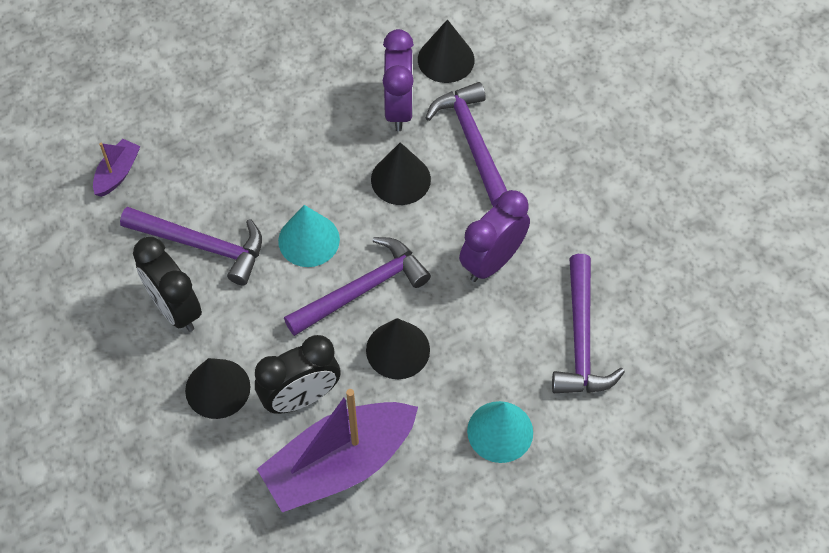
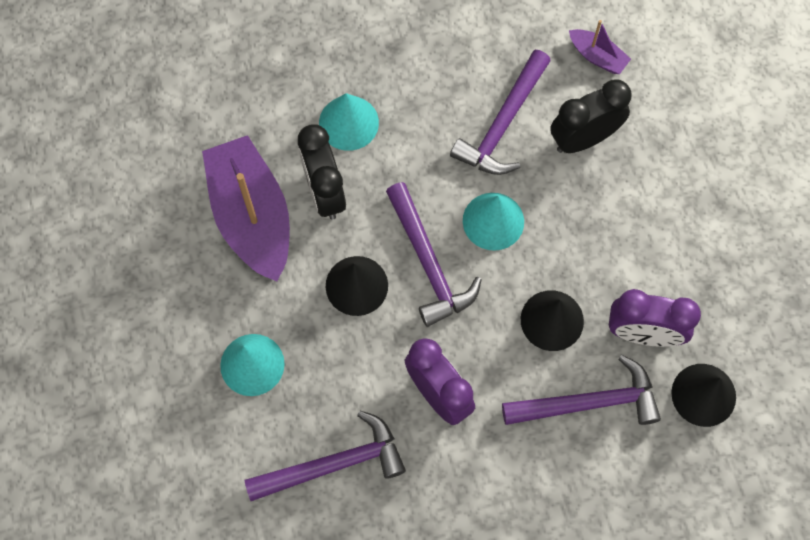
camera: 100 degrees right, 10 degrees up
black clock [133,237,202,332] -> black clock moved to [550,79,631,153]
black cone [185,358,250,419] -> turquoise cone [319,93,379,151]
purple hammer [552,254,625,393] -> purple hammer turned 150 degrees clockwise [244,411,406,501]

